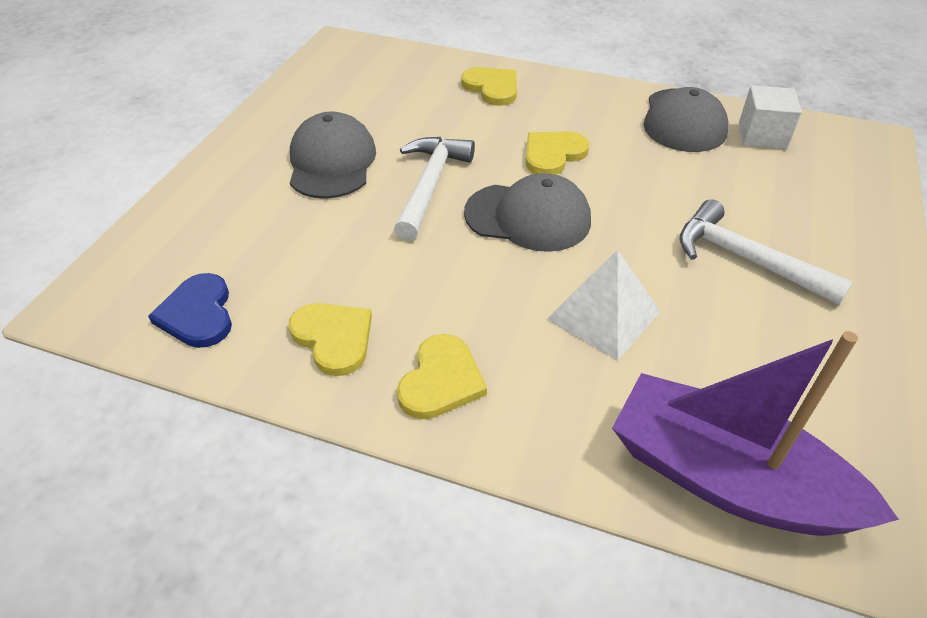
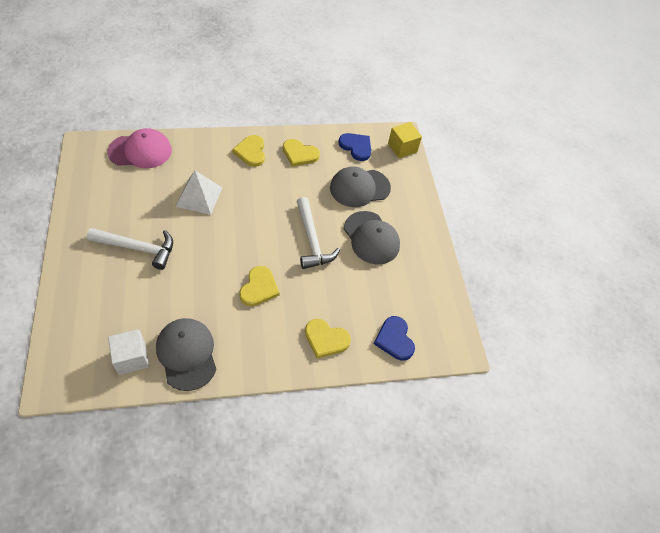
camera: 145 degrees right, 10 degrees up
grey cap [464,173,591,252] -> grey cap moved to [330,167,391,207]
purple boat [612,331,899,536] -> pink cap [107,128,172,168]
none -> blue heart [374,316,415,361]
none -> yellow cube [388,122,422,158]

